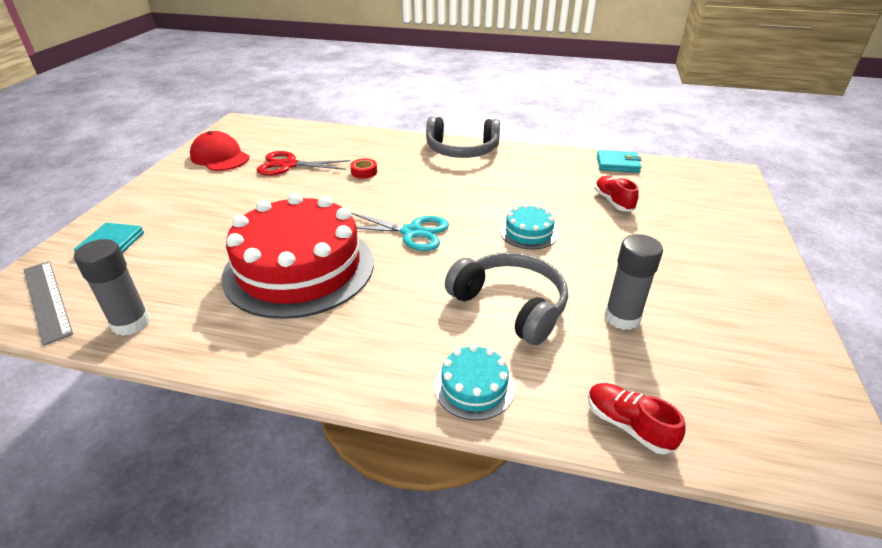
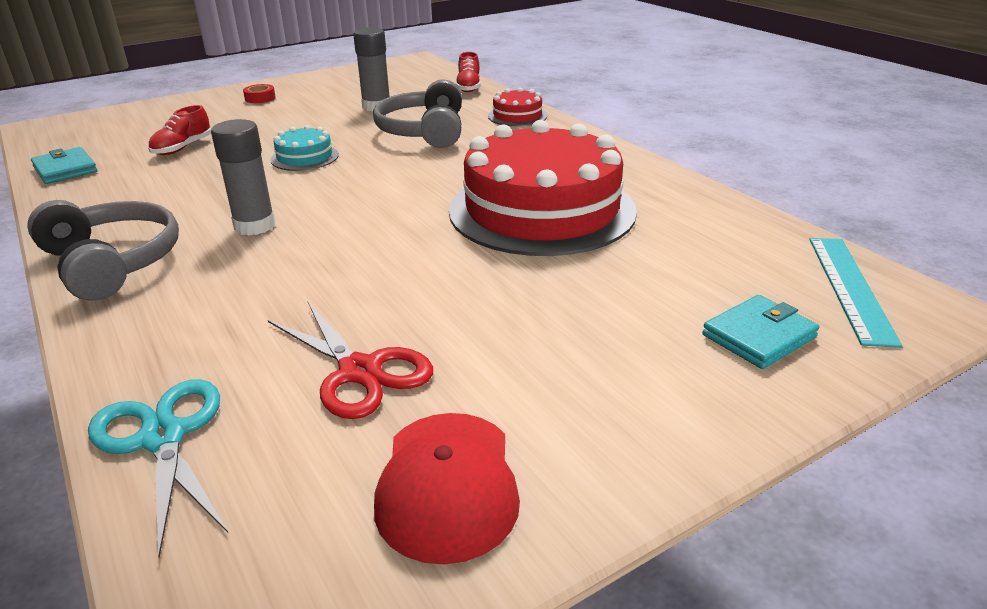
camera: 135 degrees left, 5 degrees down
grey ruler [24,261,73,346] -> turquoise ruler [809,238,902,348]
grey glue stick [74,239,150,336] -> grey glue stick moved to [211,119,276,235]
red tape [350,158,377,179] -> red tape moved to [243,84,276,103]
turquoise scissors [351,213,449,251] -> turquoise scissors moved to [88,379,228,558]
turquoise cake [434,345,514,421] -> red cake [488,88,547,126]

